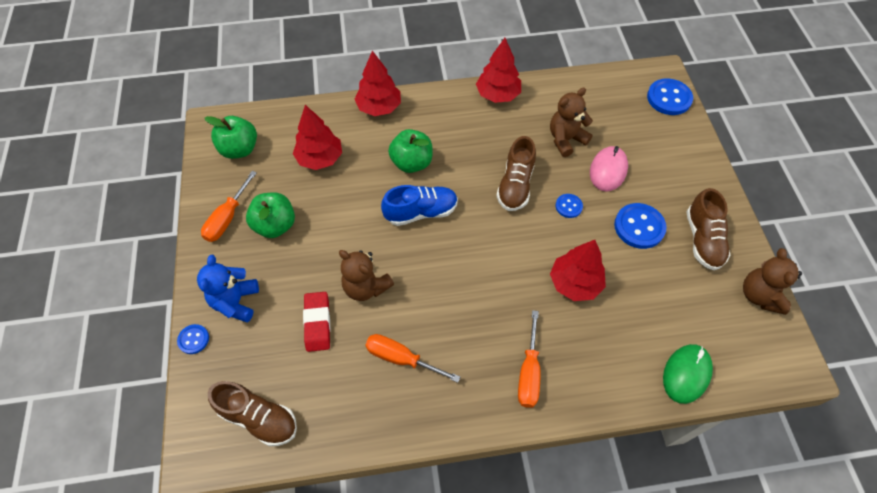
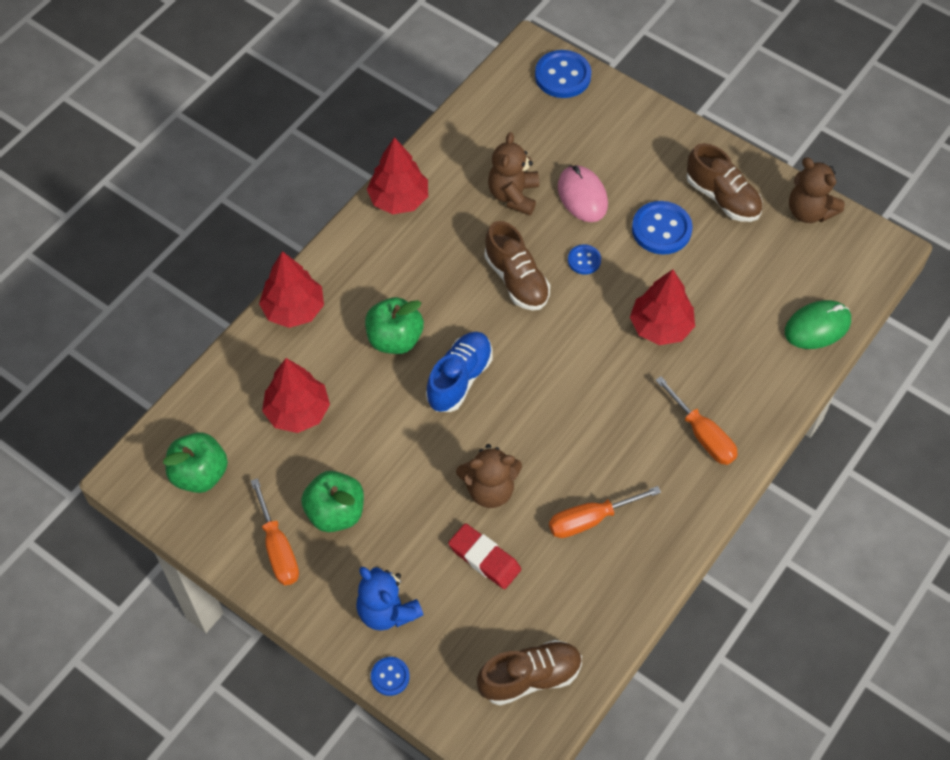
camera: 45 degrees left, 0 degrees up
green mouse [663,344,713,404] -> green mouse turned 75 degrees clockwise [785,300,851,349]

